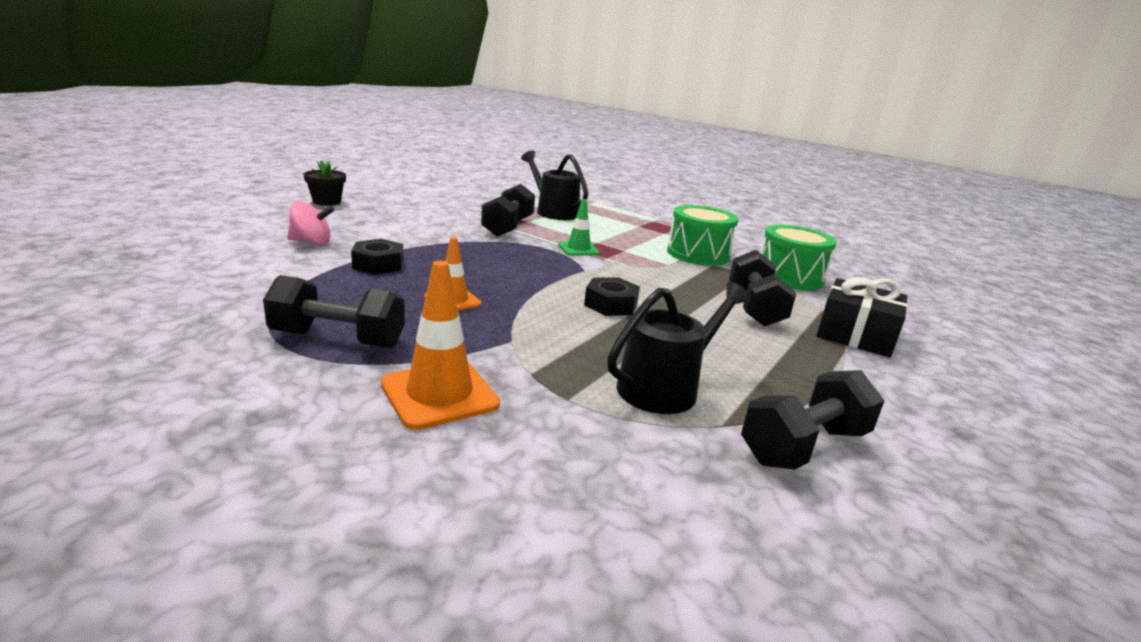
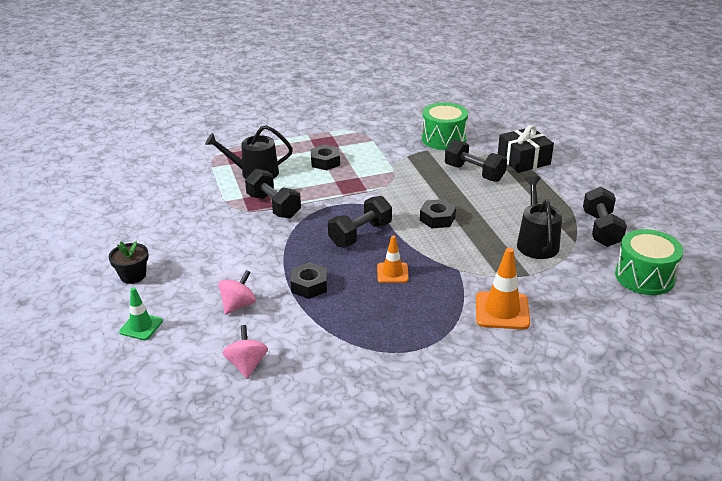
camera: 50 degrees left, 10 degrees up
black dumbbell [263,275,405,348] -> black dumbbell moved to [328,196,392,247]
green traffic cone [558,199,600,256] -> green traffic cone moved to [119,287,163,340]
green drum [667,205,738,266] -> green drum moved to [615,229,683,295]
none -> pink spinning top [223,325,268,379]
none -> black nut [311,144,340,171]

